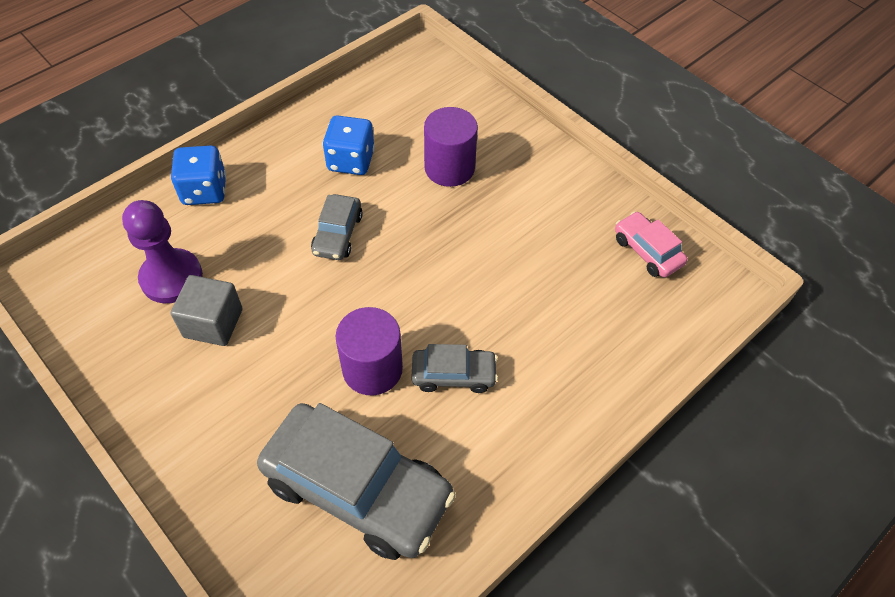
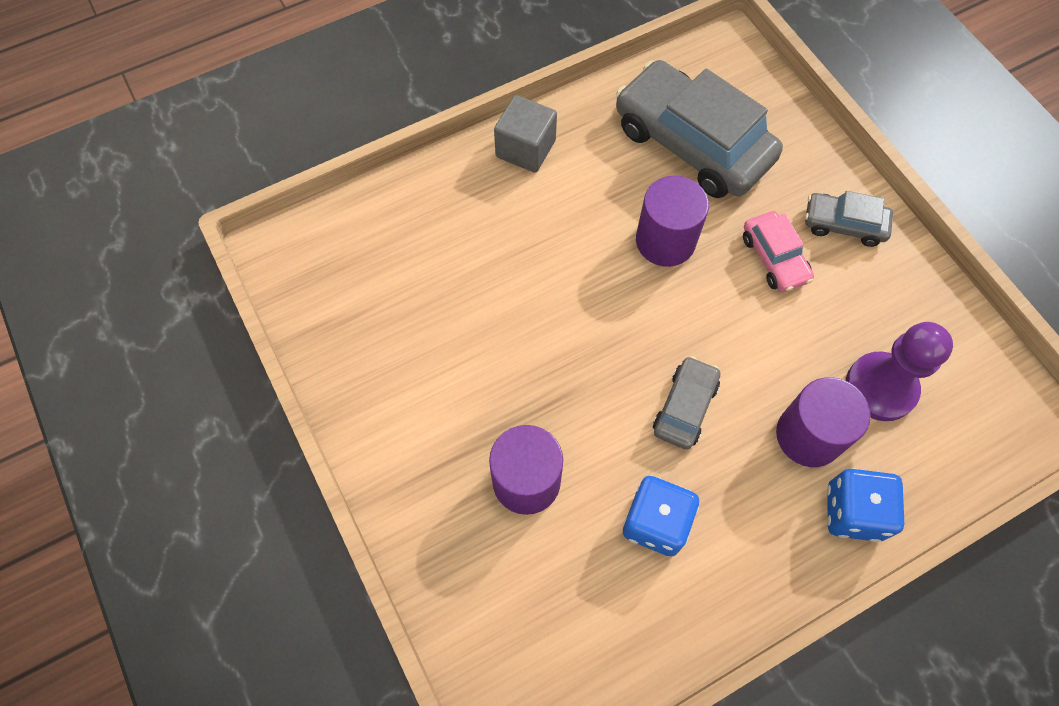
camera: 165 degrees left, 10 degrees up
grey cube [171,275,242,346] -> grey cube moved to [494,95,557,173]
grey car [411,344,498,393] -> grey car moved to [805,191,893,247]
pink car [615,211,688,278] -> pink car moved to [743,211,814,292]
none -> purple cylinder [776,377,871,467]

